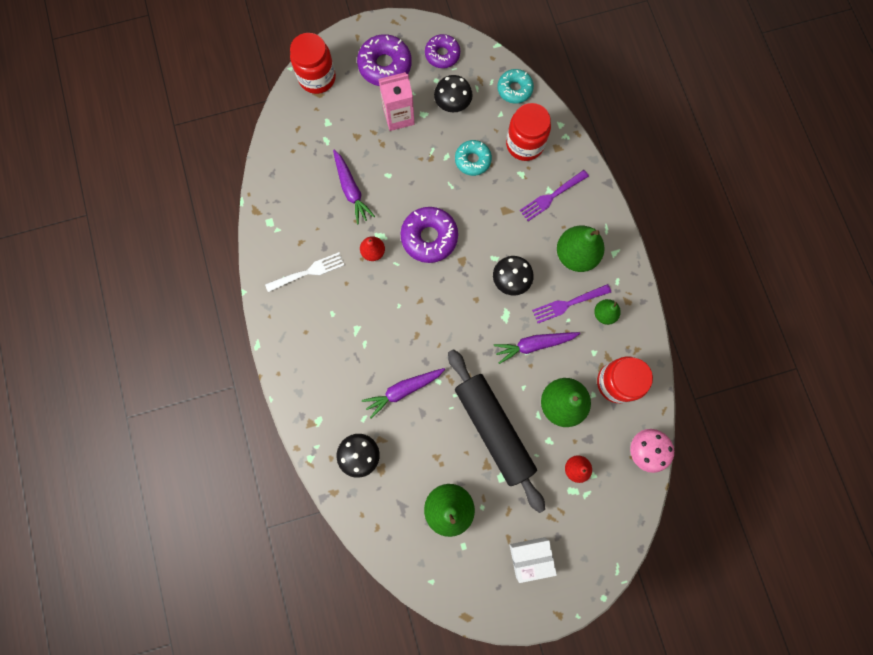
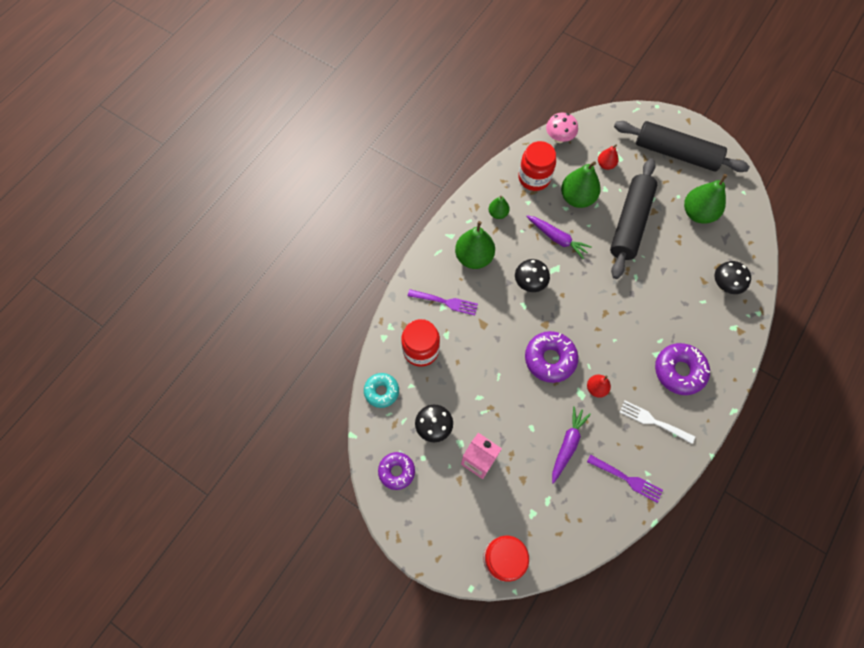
camera: 130 degrees left, 10 degrees down
purple donut [357,34,412,86] -> purple donut moved to [655,343,710,395]
purple carrot [362,368,445,418] -> none
turquoise donut [455,140,492,176] -> none
white box [510,537,557,583] -> black rolling pin [614,121,750,172]
purple fork [532,284,611,323] -> purple fork moved to [587,454,663,503]

